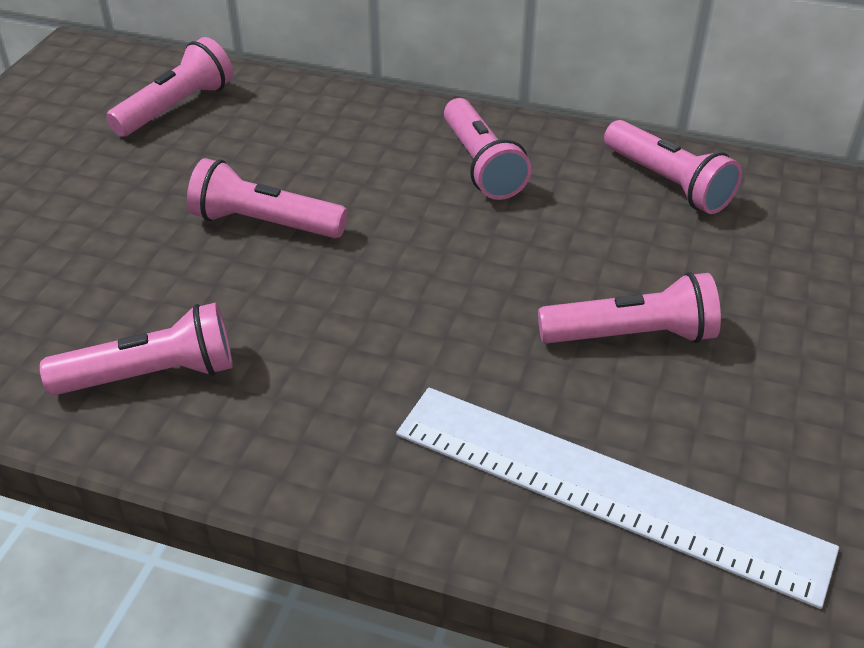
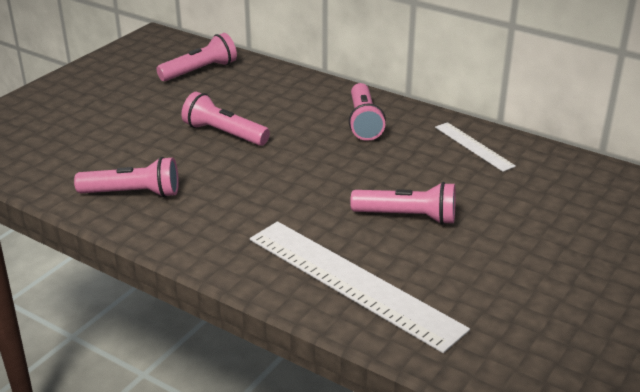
camera: 15 degrees right, 10 degrees down
pink flashlight [604,120,742,214] -> white ruler [435,122,516,172]

